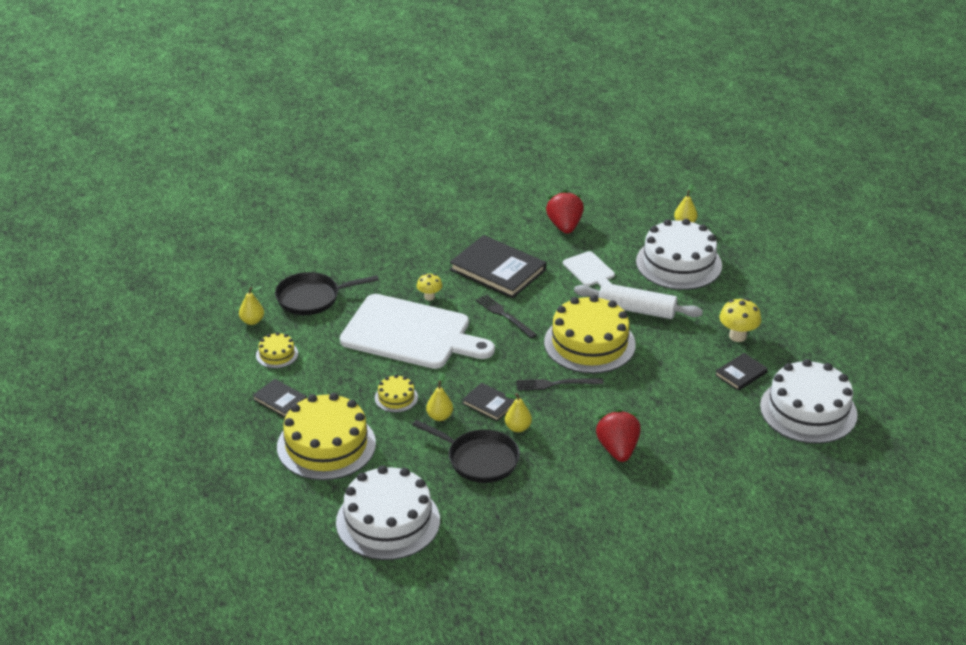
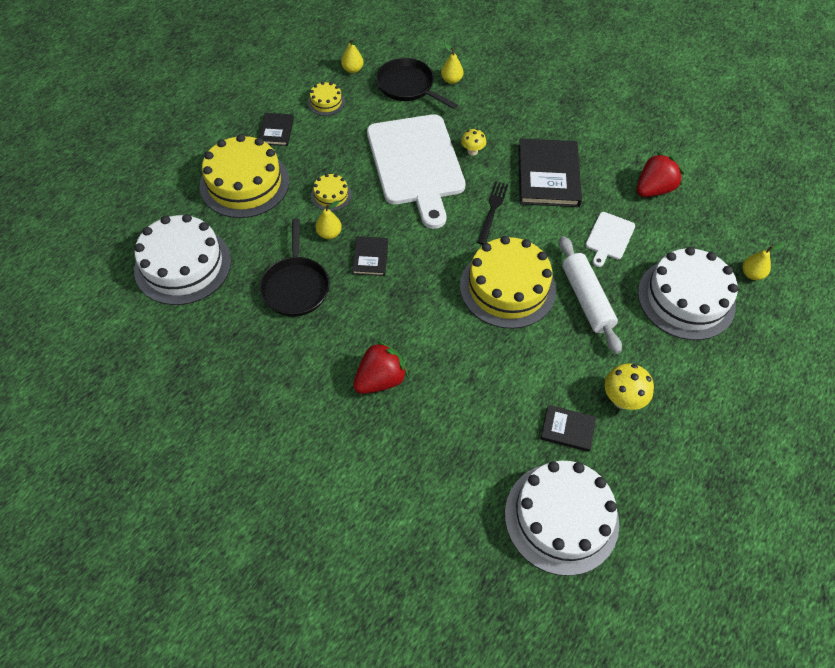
camera: 55 degrees right, 20 degrees up
yellow pear [505,393,532,432] -> yellow pear moved to [441,43,463,84]
black fork [516,378,603,391] -> none

